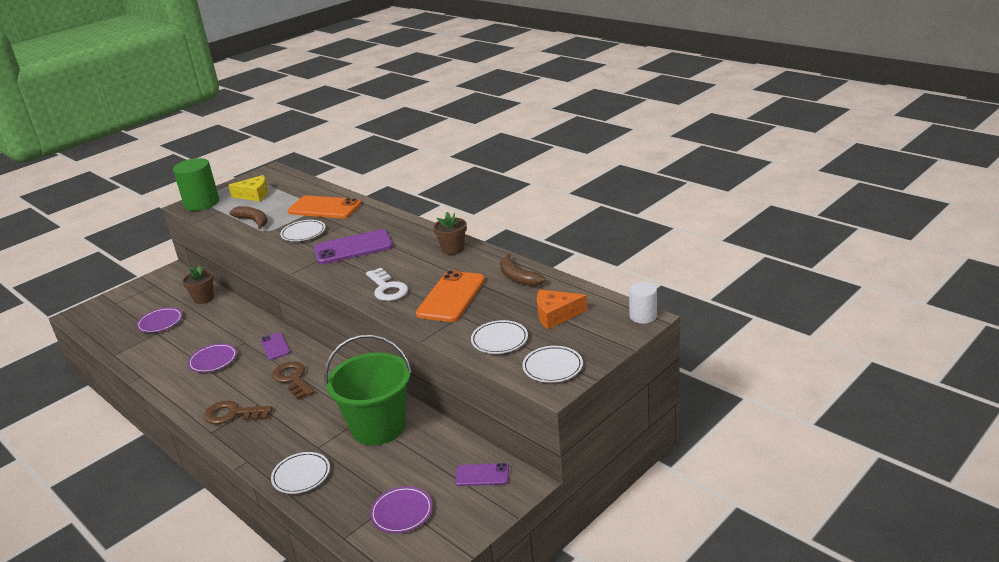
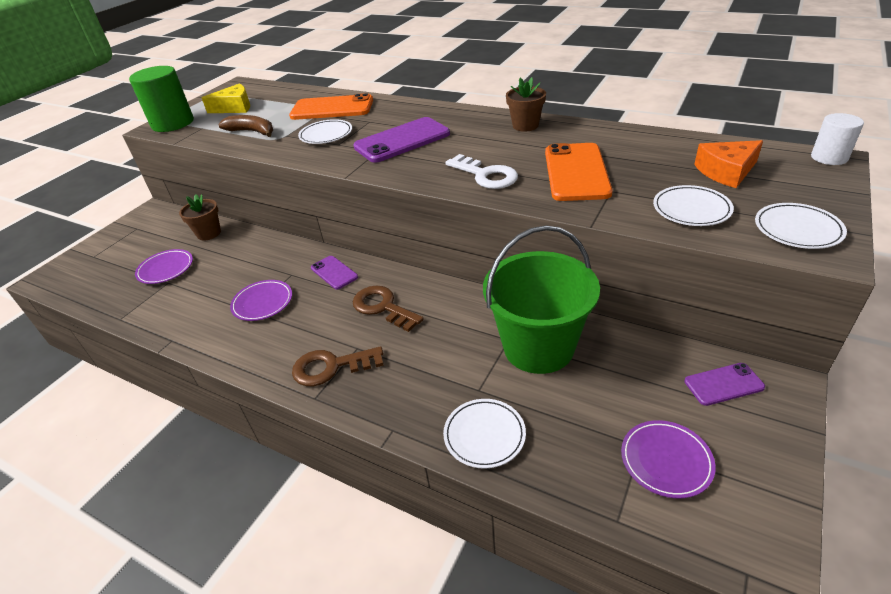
camera: 15 degrees left, 10 degrees up
brown banana [500,253,546,287] -> none

